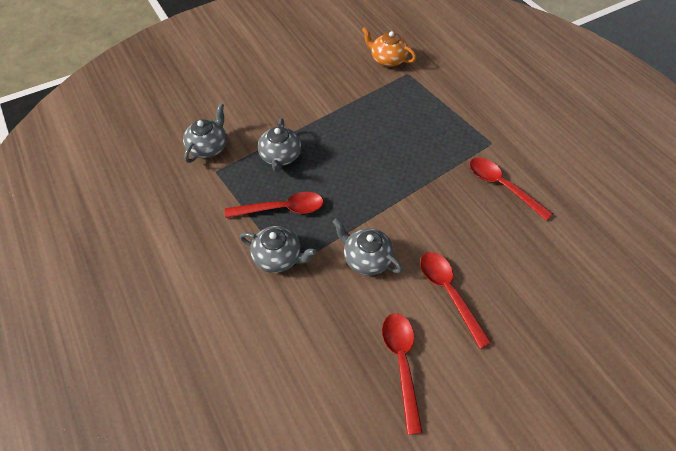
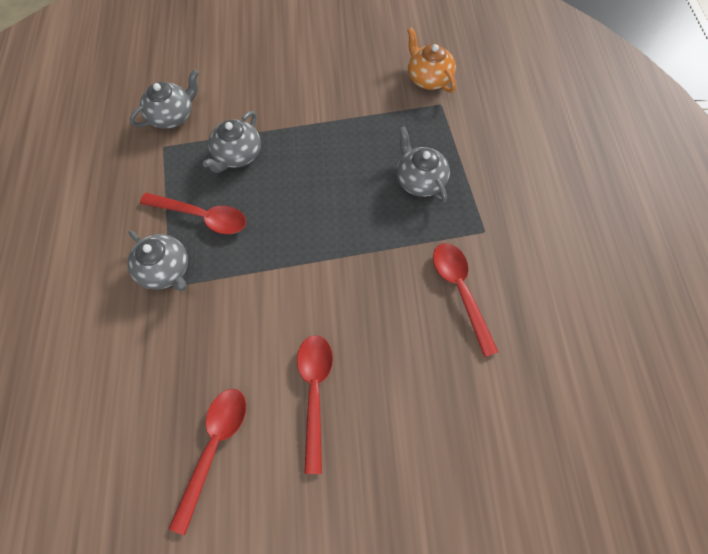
camera: 25 degrees right, 10 degrees up
grey teapot [333,218,402,275] -> grey teapot moved to [397,126,450,203]

